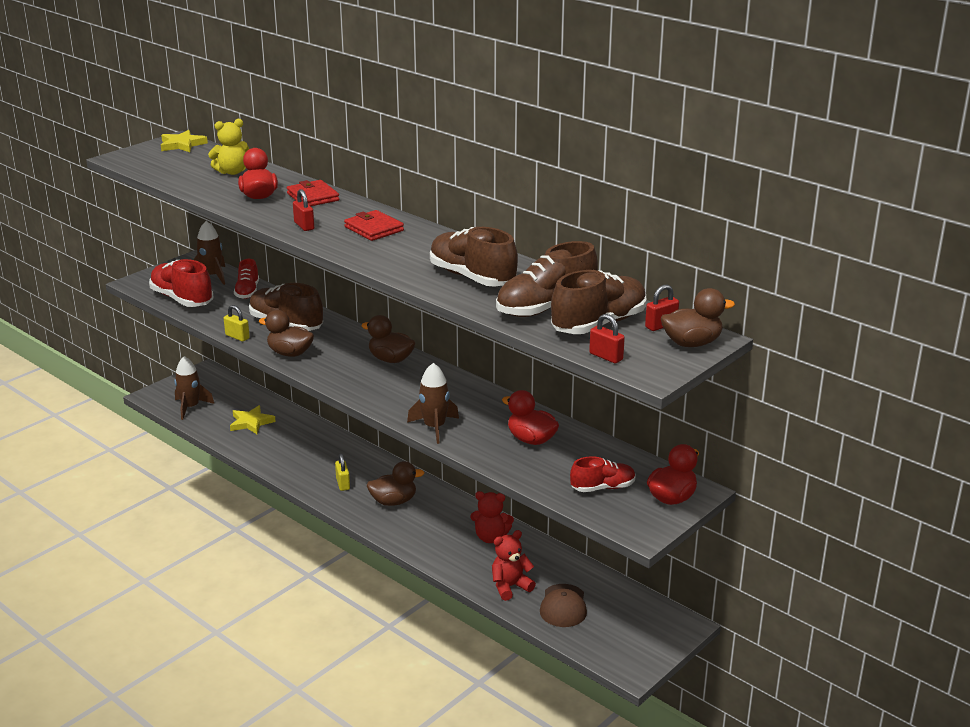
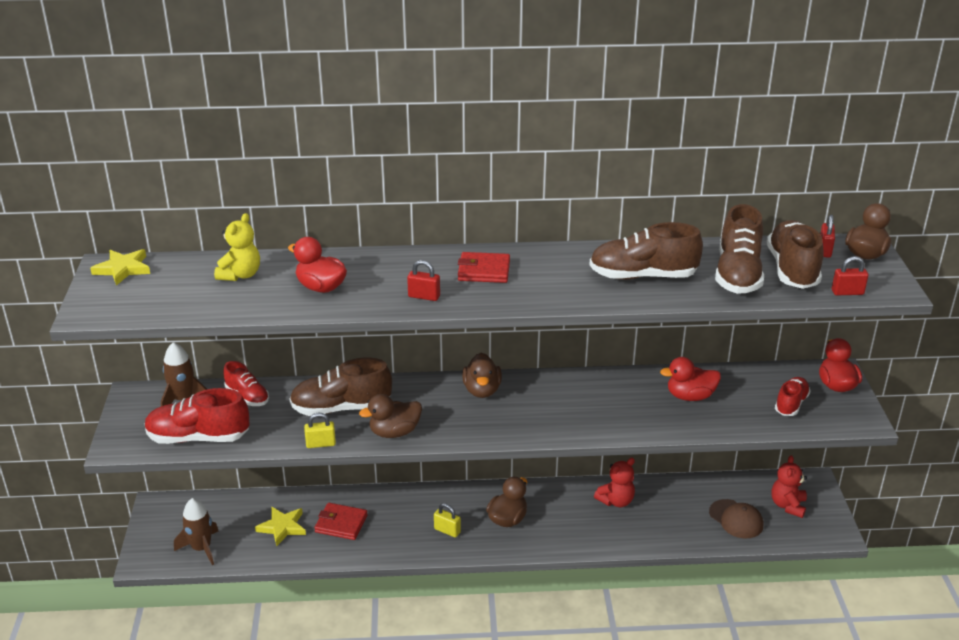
camera: 45 degrees left, 5 degrees up
red wallet [287,180,339,206] -> red wallet moved to [314,503,368,540]
brown duck [361,315,415,363] -> brown duck turned 75 degrees counterclockwise [462,353,502,398]
brown rocket [407,363,459,444] -> none
red teddy bear [492,530,536,601] -> red teddy bear moved to [771,455,807,518]

